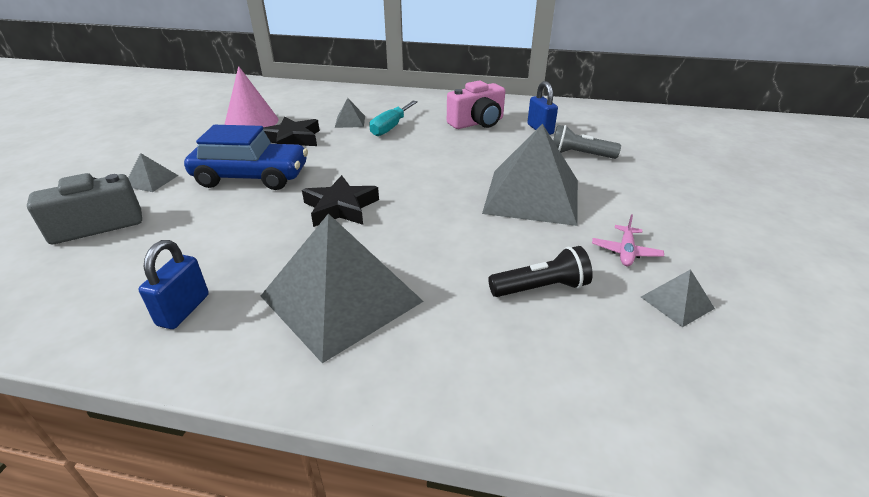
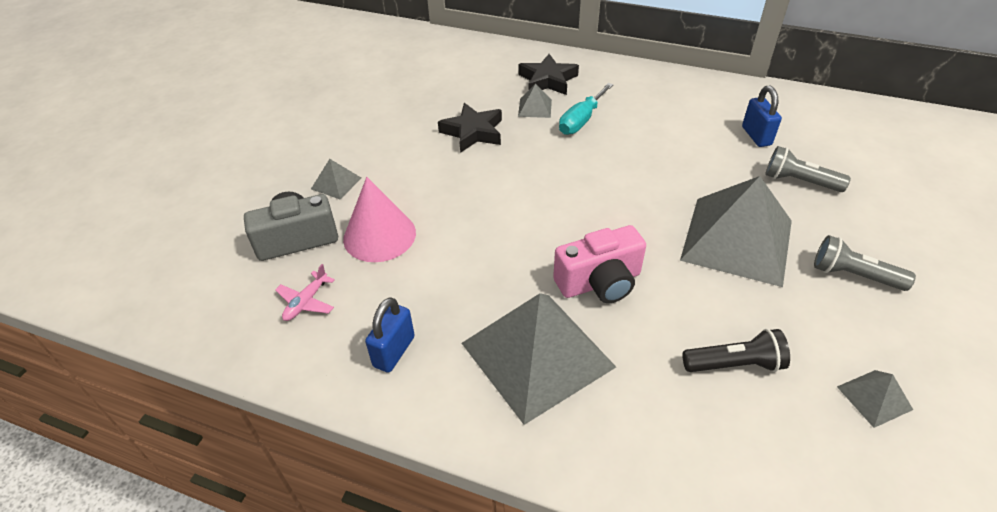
camera: 10 degrees right, 10 degrees up
blue car [184,125,308,190] -> none
pink cone [224,66,279,127] -> pink cone moved to [343,177,416,262]
black star [302,175,379,227] -> black star moved to [519,54,579,95]
pink camera [447,81,505,129] -> pink camera moved to [553,225,646,303]
pink plane [592,214,664,266] -> pink plane moved to [275,264,335,321]
none -> grey flashlight [814,235,916,291]

